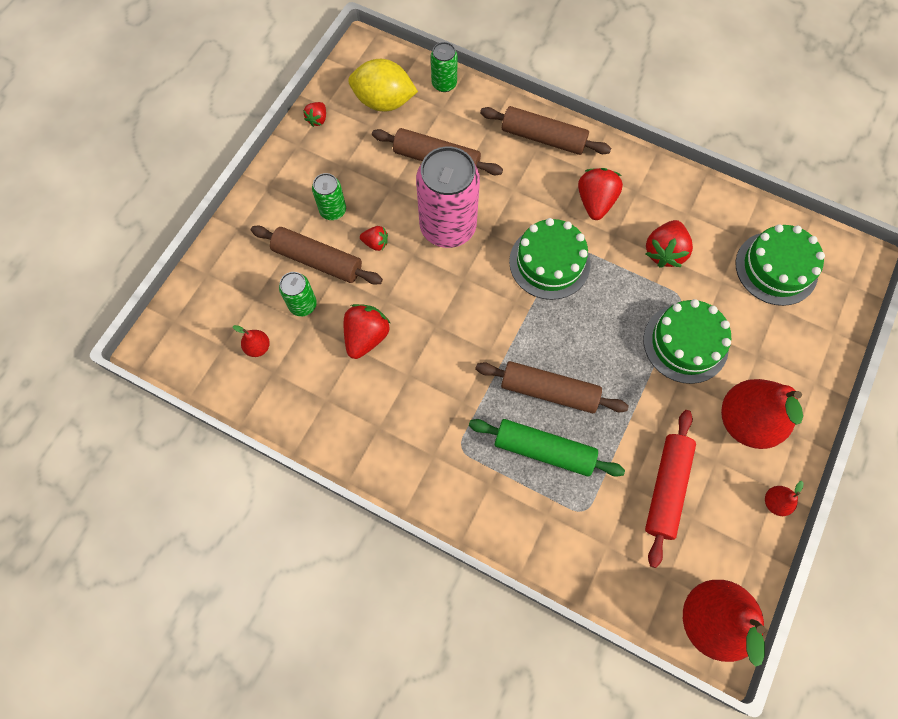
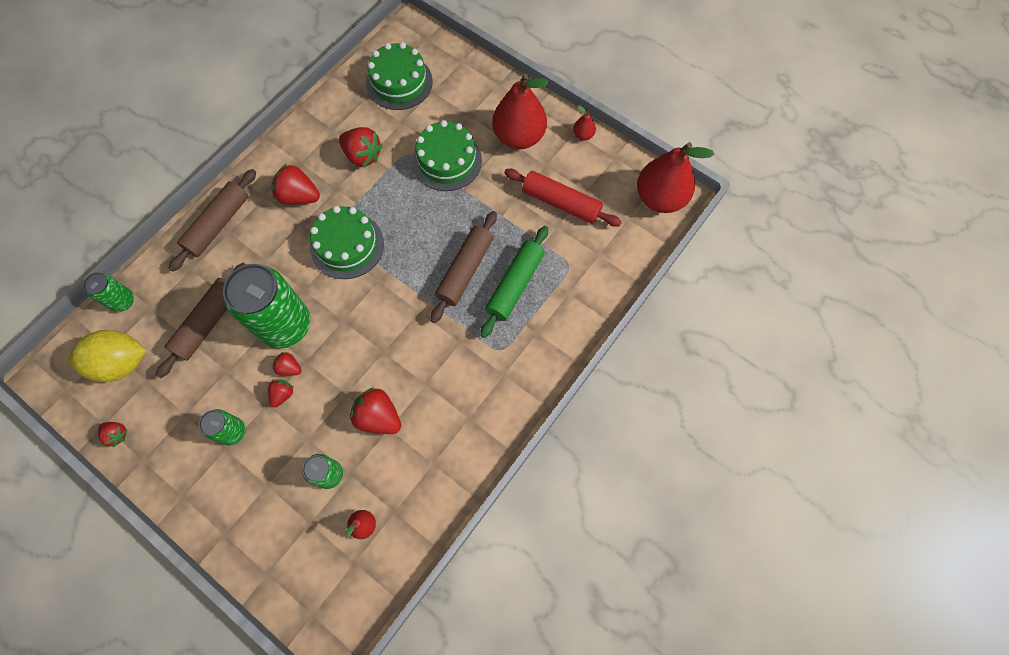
camera: 80 degrees left, 0 degrees up
brown rolling pin [251,225,383,285] -> none
yellow lemon [348,59,418,112] -> yellow lemon turned 60 degrees clockwise [68,330,147,382]
pink can [416,146,480,248] -> green can [223,264,311,348]
none -> red strawberry [272,352,302,376]

